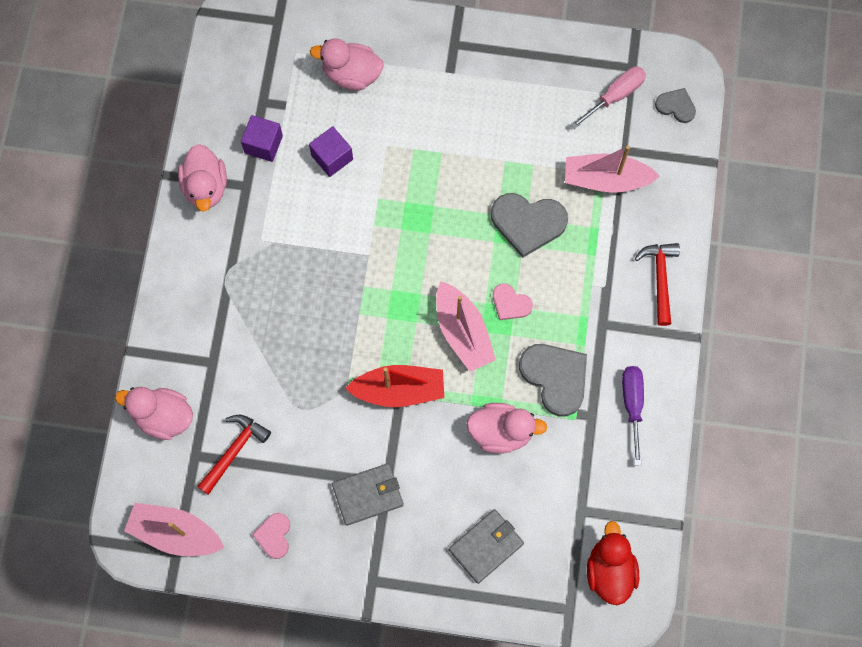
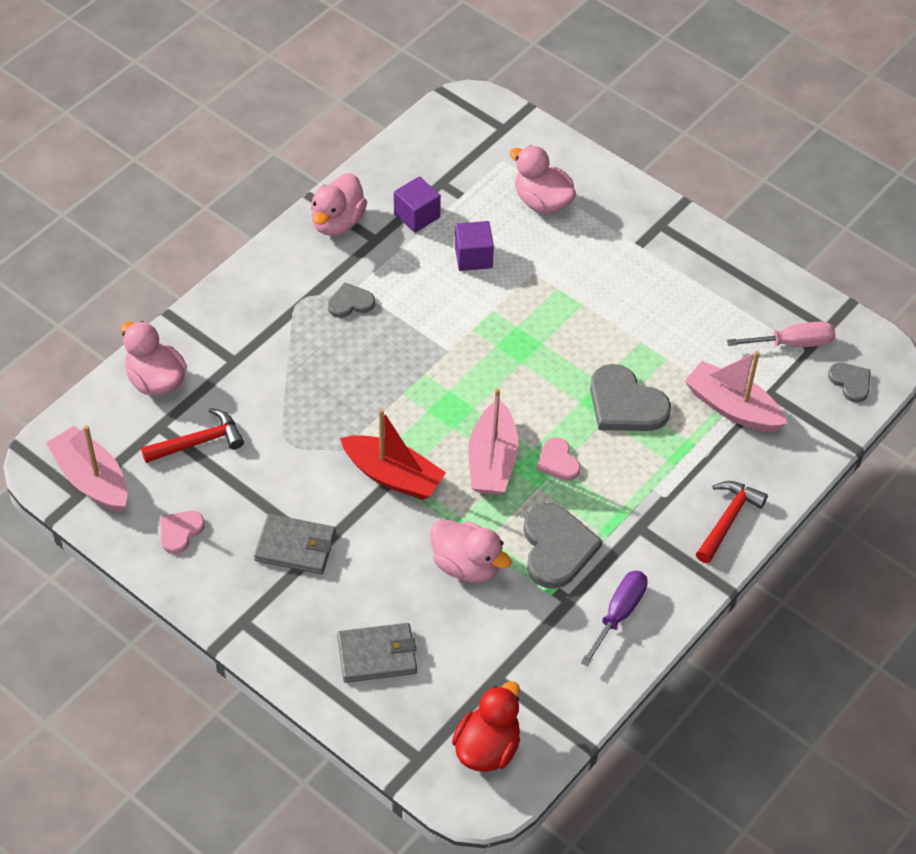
camera: 30 degrees right, 20 degrees down
none -> grey heart [328,282,375,318]

